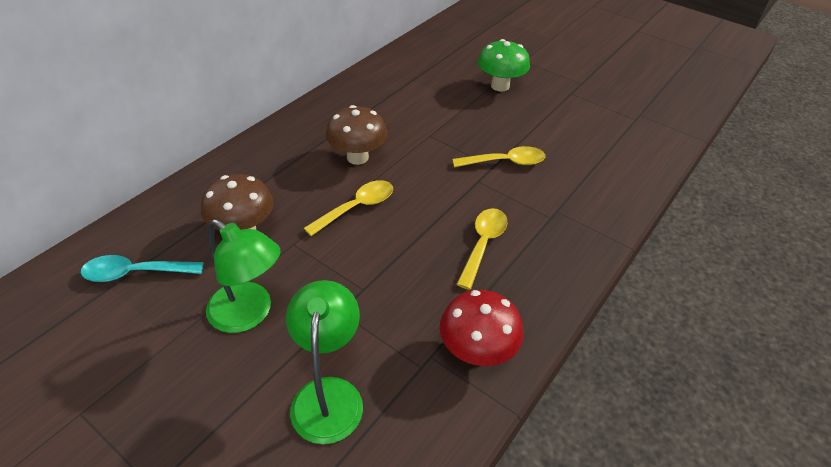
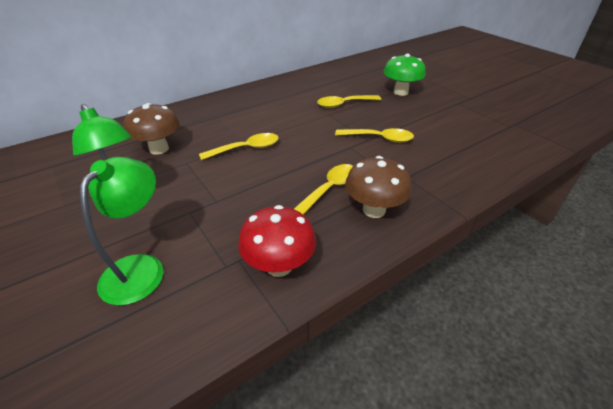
camera: 20 degrees right, 5 degrees down
turquoise spoon [81,255,204,282] -> none
brown mushroom [326,105,387,165] -> brown mushroom moved to [345,156,412,218]
none -> yellow spoon [317,95,381,108]

